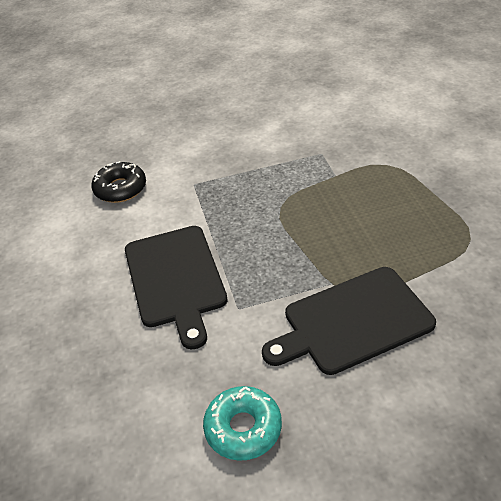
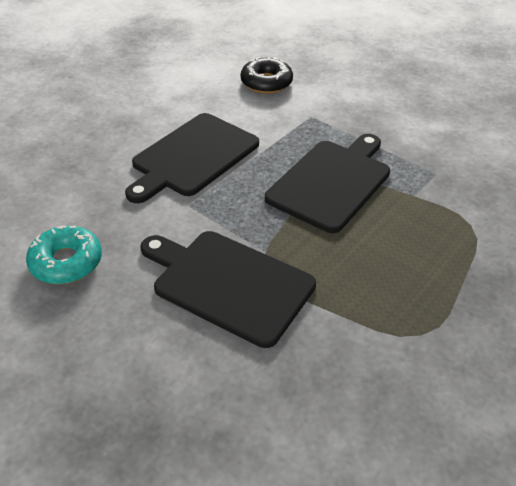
camera: 50 degrees right, 0 degrees up
none -> black cutting board [265,134,390,233]

